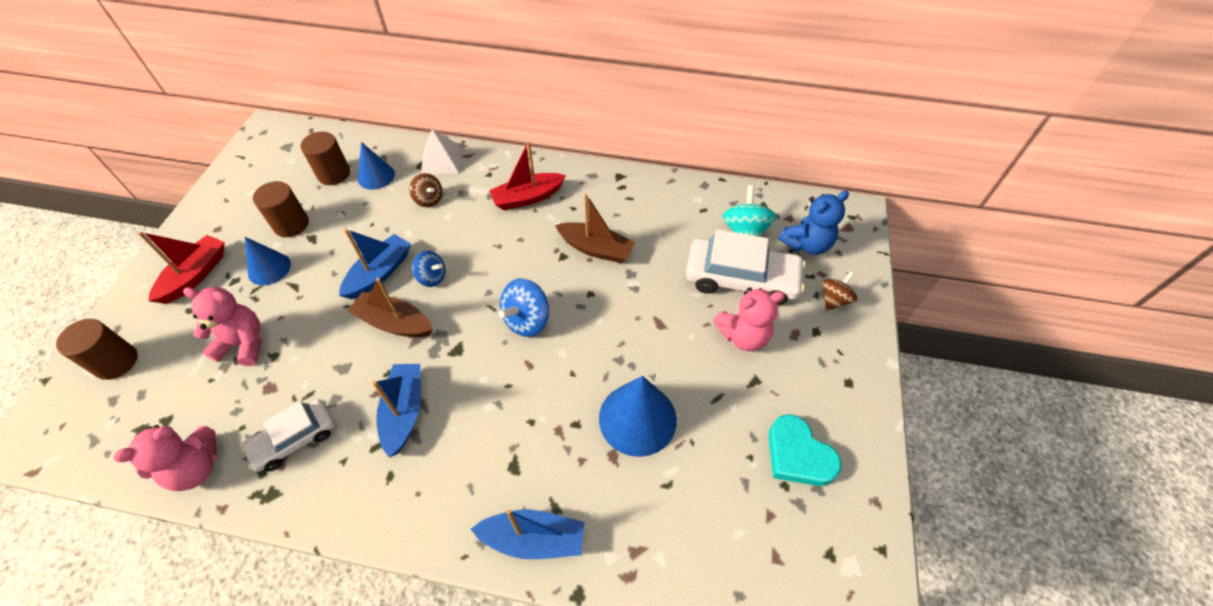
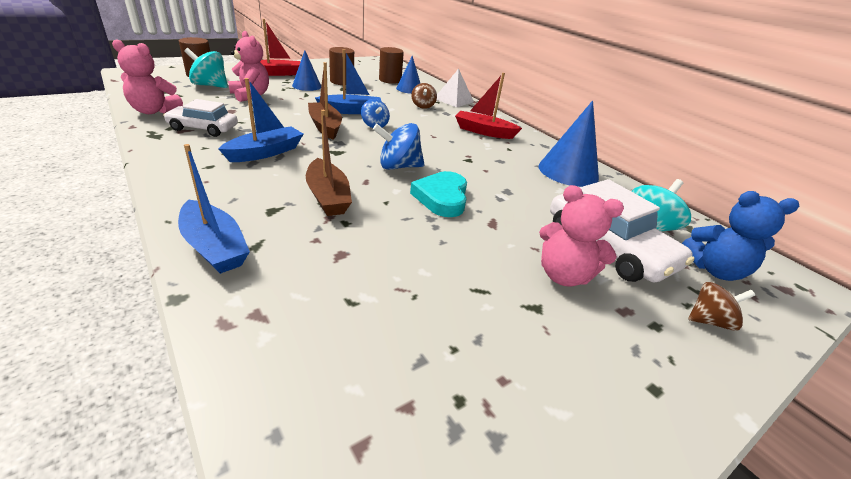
camera: 40 degrees right, 20 degrees down
brown boat [555,194,635,263] -> brown boat moved to [306,110,352,216]
blue cone [599,376,677,457] -> blue cone moved to [539,101,599,187]
turquoise heart [768,414,842,486] -> turquoise heart moved to [410,171,467,217]
none -> turquoise spinning top [184,48,228,88]

